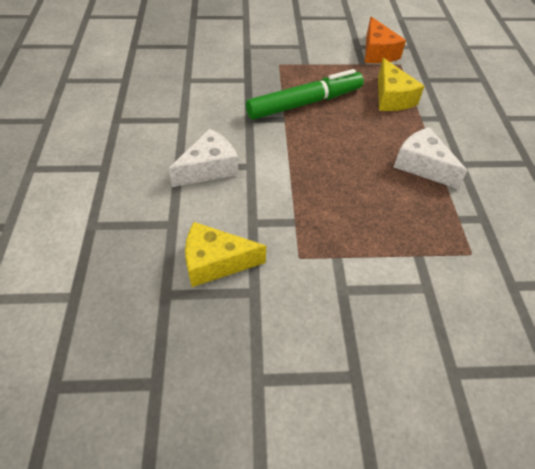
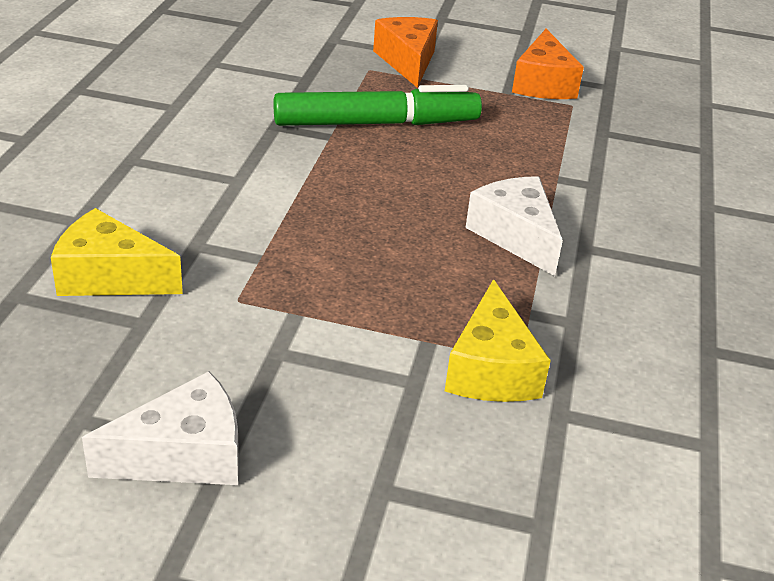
camera: 15 degrees right, 15 degrees down
white cheese [168,129,238,187] -> white cheese moved to [82,371,239,485]
yellow cheese [378,58,424,111] -> yellow cheese moved to [445,279,551,402]
none -> orange cheese [373,17,438,88]

